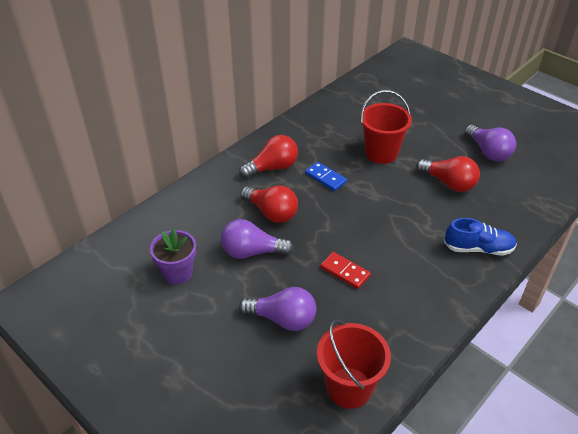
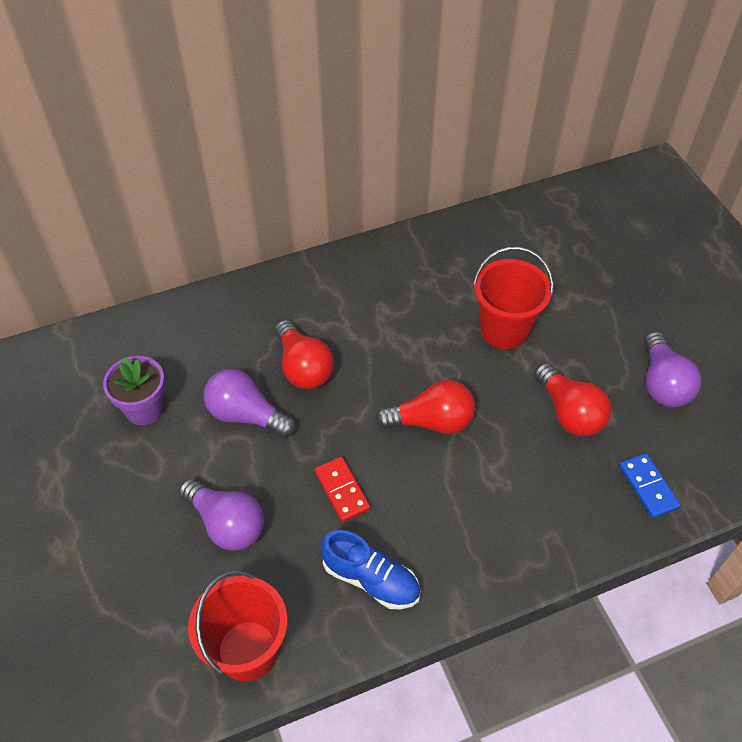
camera: 25 degrees right, 10 degrees up
red light bulb [239,135,298,179] -> red light bulb moved to [375,380,475,434]
blue domino [305,162,347,191] -> blue domino moved to [619,453,680,518]
blue shoe [444,218,517,256] -> blue shoe moved to [321,530,420,609]

